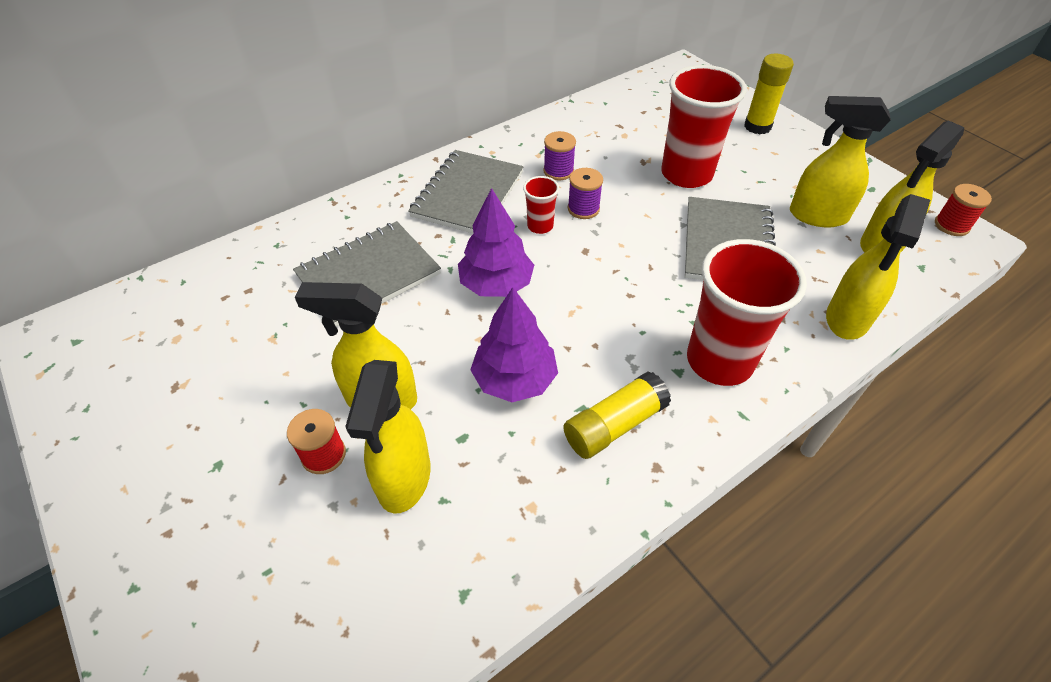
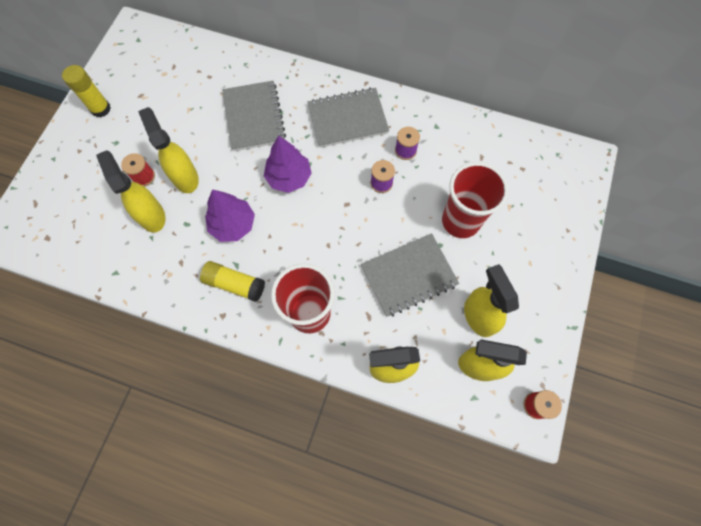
camera: 55 degrees right, 20 degrees up
grey notebook [293,221,441,327] -> grey notebook turned 60 degrees clockwise [222,81,286,151]
yellow spray bottle [345,360,431,514] -> yellow spray bottle turned 90 degrees clockwise [96,150,165,233]
red cup [523,176,559,234] -> none
yellow glue stick [744,54,794,134] -> yellow glue stick moved to [62,65,111,117]

